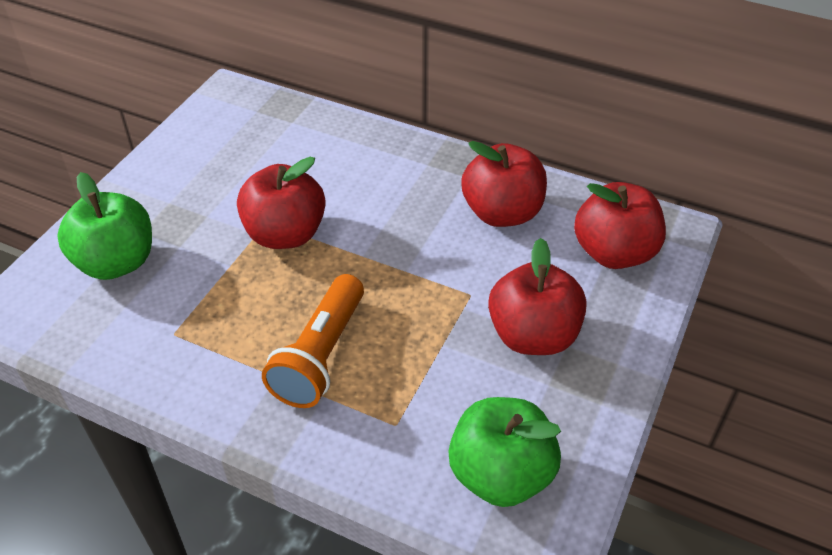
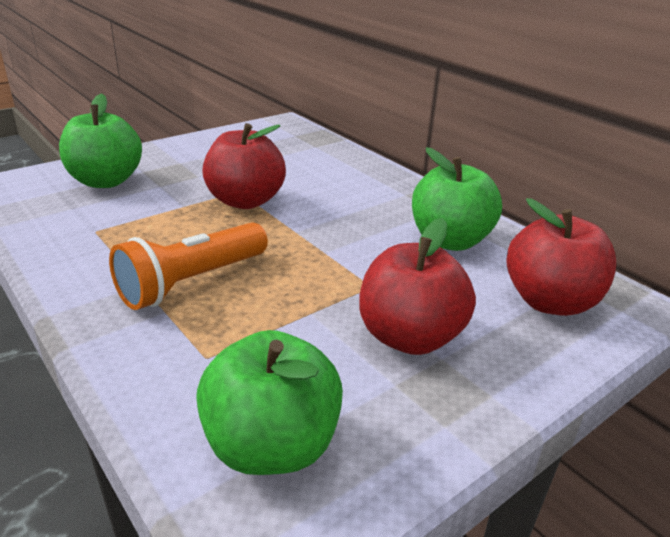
camera: 25 degrees right, 15 degrees down
red apple [461,141,547,227] -> green apple [412,147,502,251]

